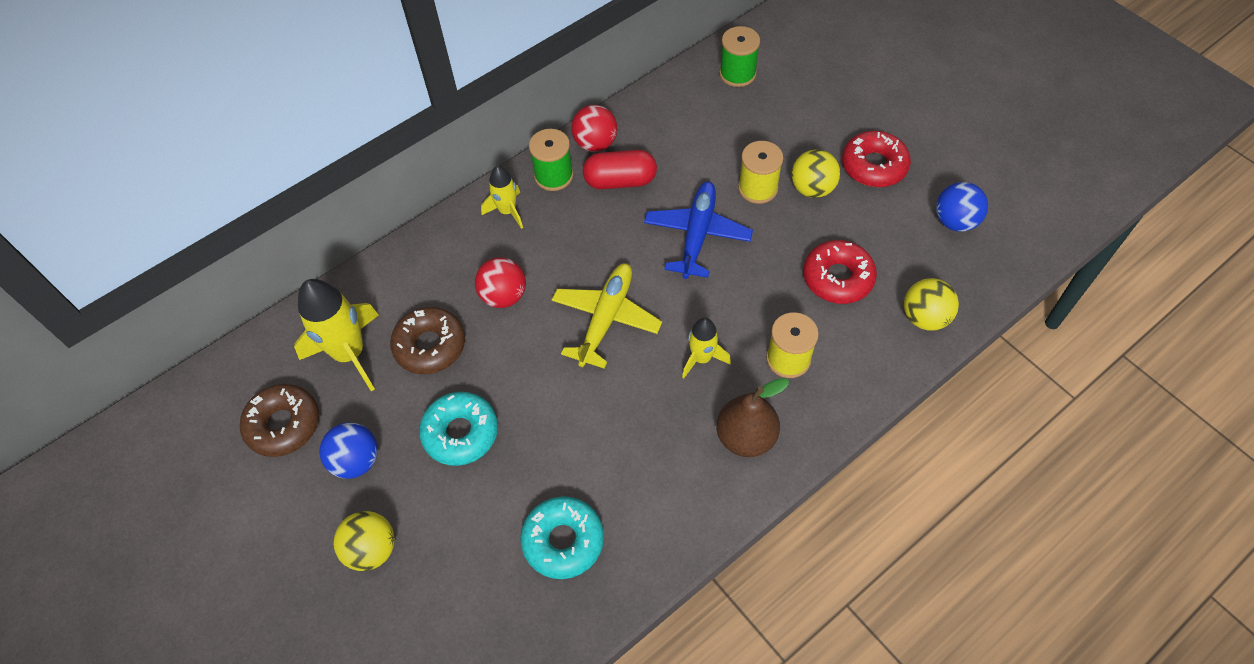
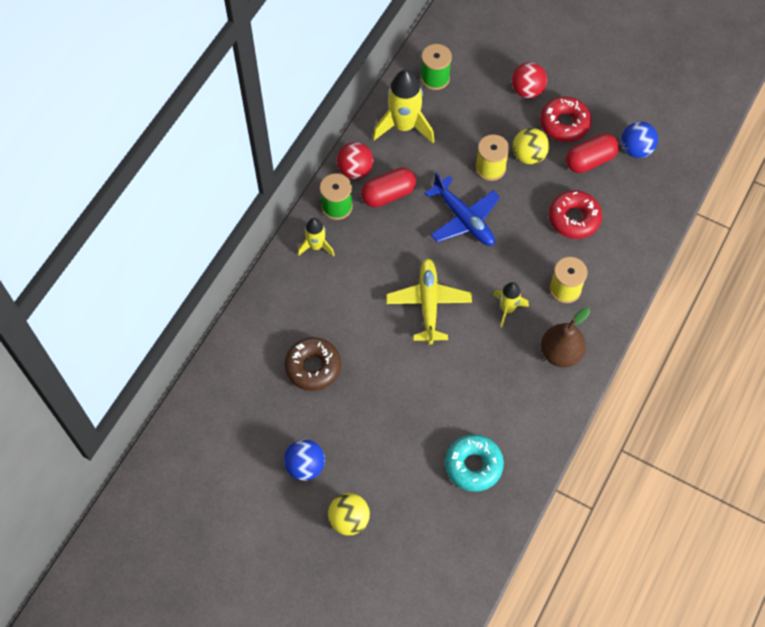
camera: 25 degrees left, 5 degrees up
brown donut [240,384,319,457] -> none
yellow rocket [294,279,379,391] -> yellow rocket moved to [372,69,435,143]
turquoise donut [419,392,498,466] -> none
red ball [475,257,526,308] -> red ball moved to [512,62,547,98]
blue plane [644,181,753,279] -> blue plane turned 150 degrees clockwise [424,172,500,246]
yellow ball [904,278,959,331] -> none
none -> red capsule [566,133,619,173]

